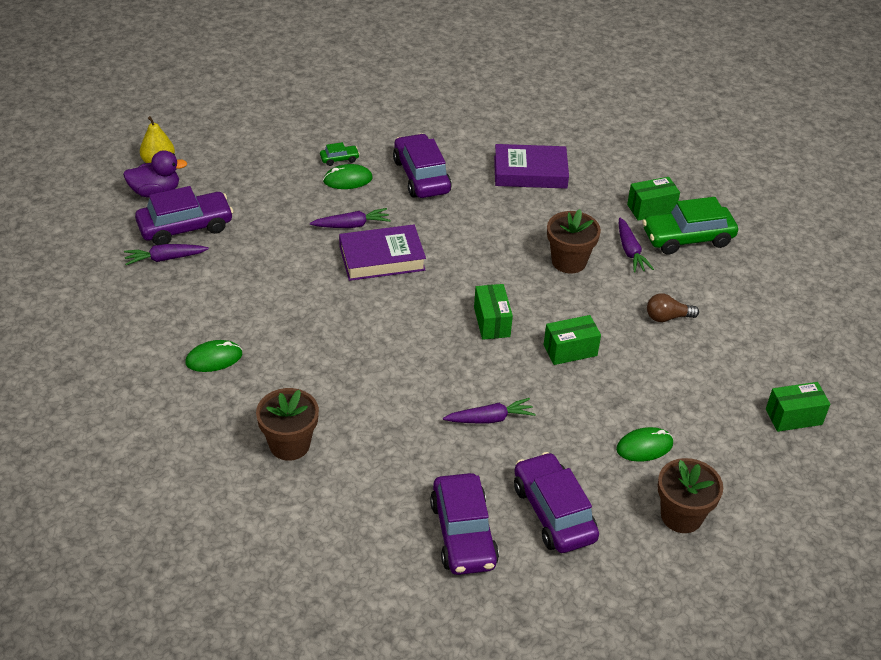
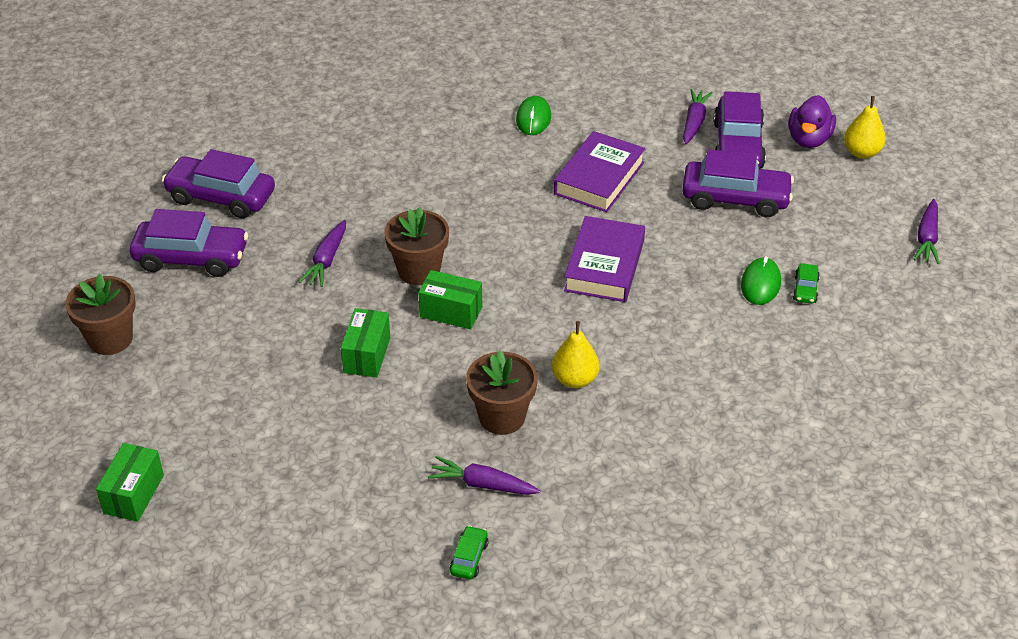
camera: 120 degrees right, 0 degrees up
brown flower pot [256,388,319,461] -> brown flower pot moved to [384,207,449,285]
purple carrot [310,208,391,228] -> purple carrot moved to [914,199,940,264]
purple car [393,133,452,198] -> purple car moved to [682,149,794,217]
purple book [494,144,569,189] -> purple book moved to [554,131,645,212]
green mouse [616,427,673,462] -> none
green box [627,177,680,221] -> none
green car [642,197,738,254] -> green car [449,526,489,579], size x0.44
brown light bulb [647,293,699,322] -> none
none -> yellow pear [552,321,600,388]

